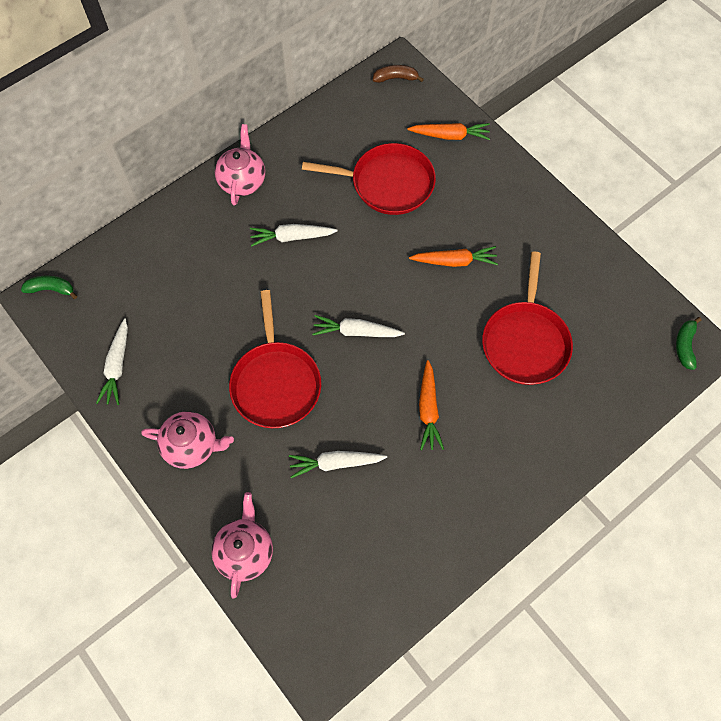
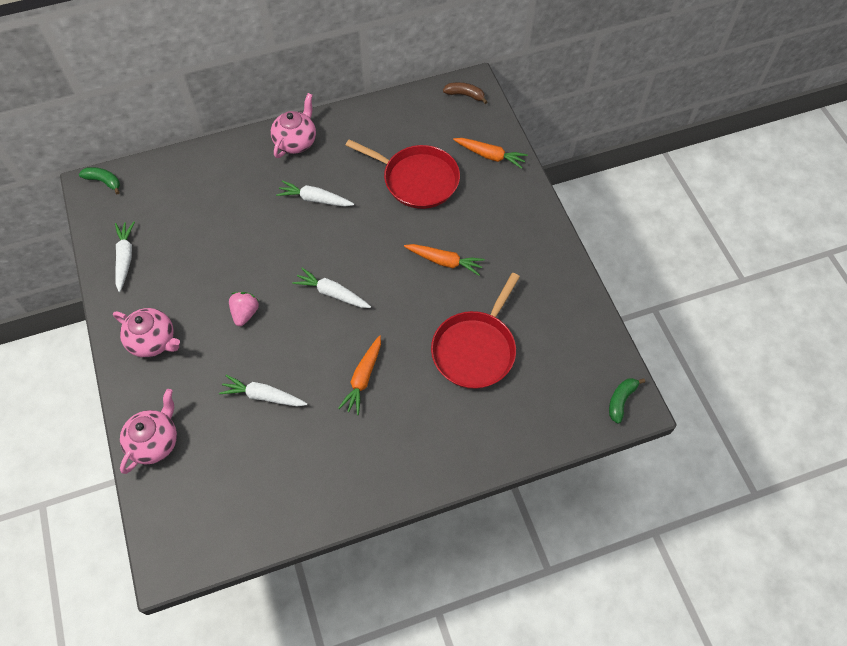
camera: 20 degrees right, 5 degrees down
white carrot [96,318,128,405] -> white carrot turned 150 degrees clockwise [115,222,135,292]
red pan [229,290,321,428] -> pink strawberry [229,292,259,326]

